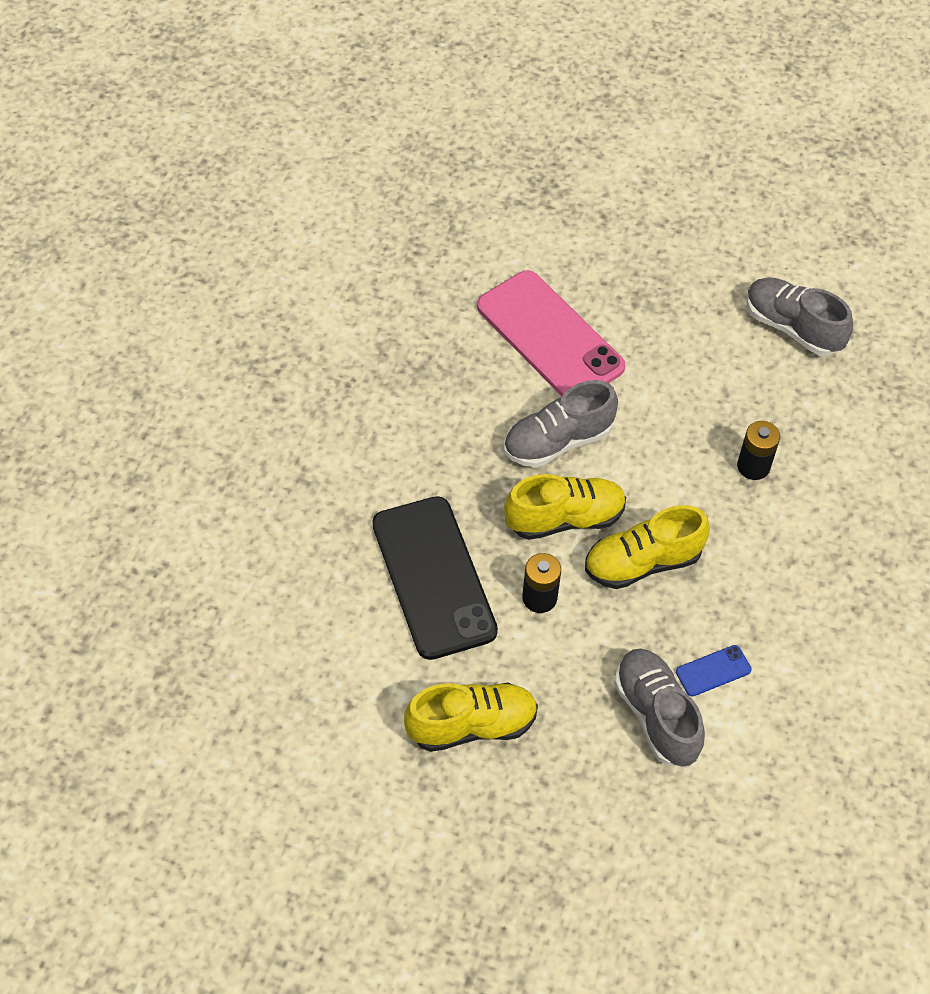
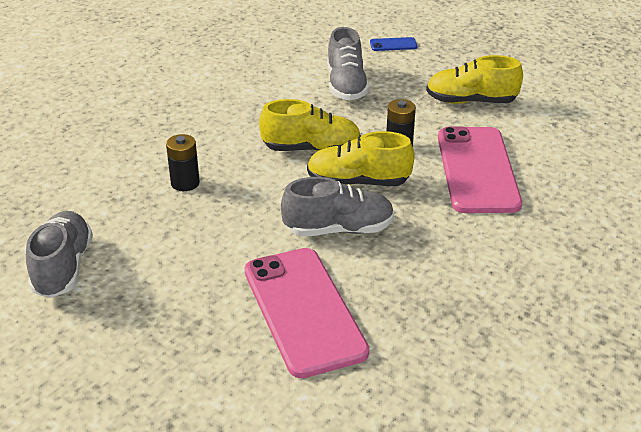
camera: 160 degrees left, 20 degrees down
black phone [372,496,498,660] -> pink phone [438,126,522,213]
blue phone [676,645,752,697] -> blue phone moved to [370,37,417,51]
grey shoe [746,278,853,356] -> grey shoe turned 150 degrees counterclockwise [26,211,93,298]

